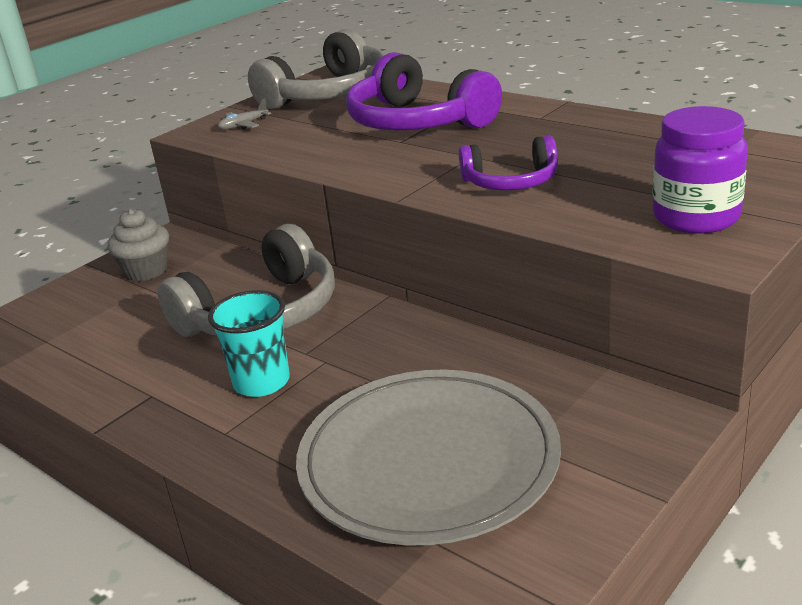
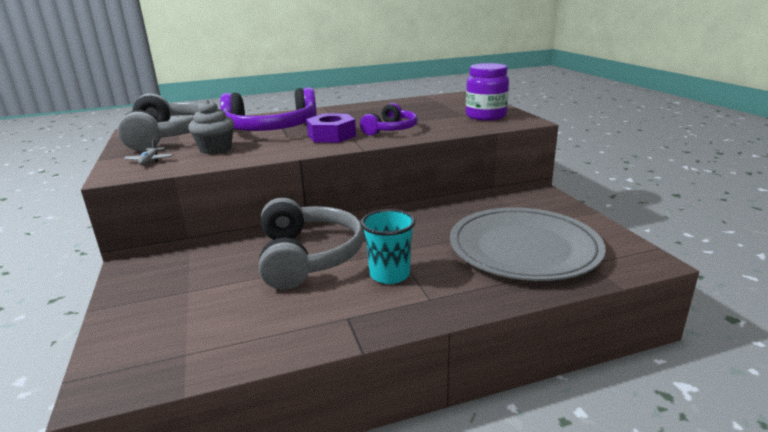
camera: 60 degrees left, 5 degrees down
grey cupcake [108,209,169,281] -> grey cupcake moved to [188,100,234,154]
none -> purple nut [306,114,356,143]

